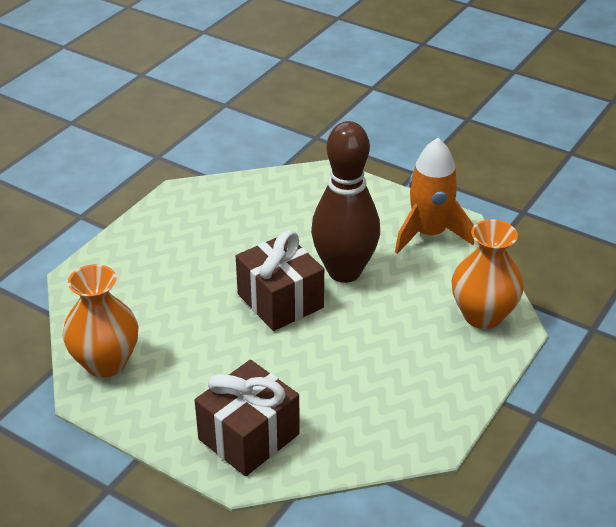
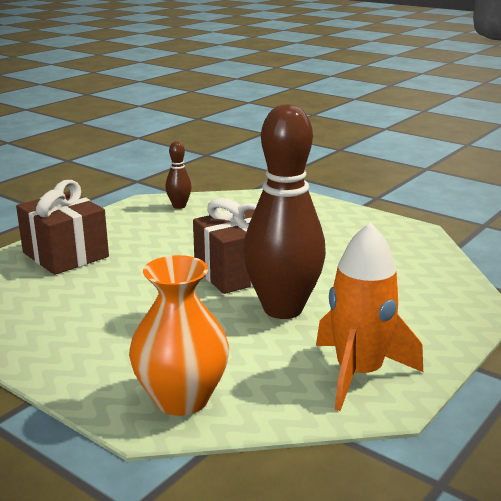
camera: 95 degrees right, 15 degrees down
orange vase [63,264,138,378] -> brown bowling pin [165,141,192,209]

